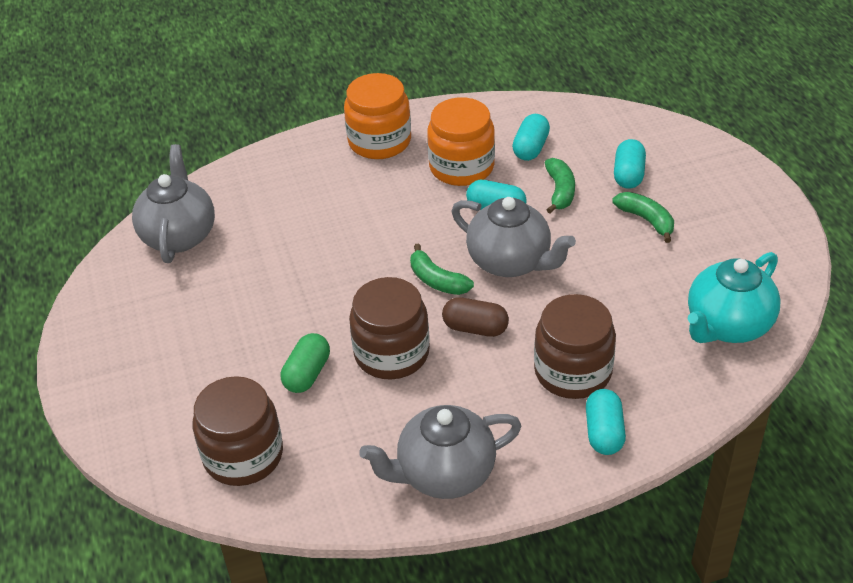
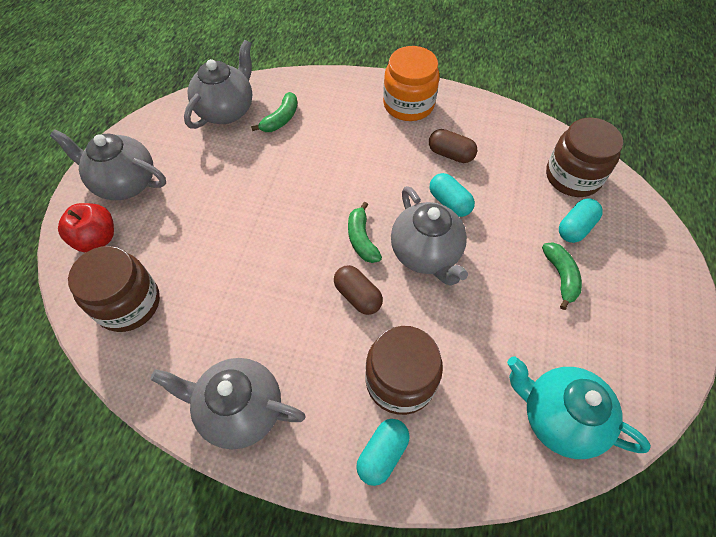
camera: 30 degrees right, 15 degrees up
green capsule [281,333,330,393] -> none
brown jar [349,277,430,379] -> brown jar moved to [546,117,623,197]
orange jar [427,97,495,186] -> brown capsule [429,129,477,163]
turquoise capsule [512,114,550,161] -> none
green banana [545,158,575,214] -> green banana moved to [251,92,297,132]
turquoise teapot [688,252,780,343] -> turquoise teapot turned 45 degrees clockwise [507,356,651,459]
none -> grey teapot [50,129,166,200]
none -> red apple [58,203,114,252]

